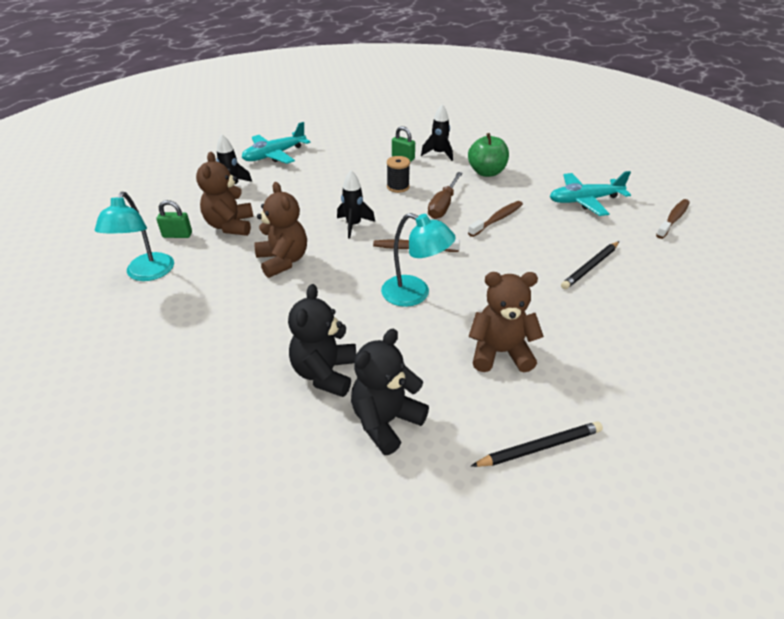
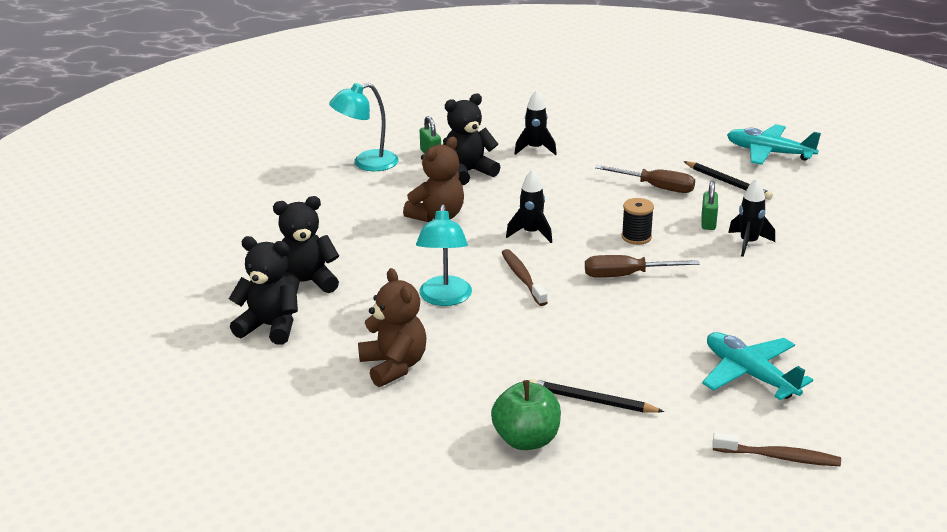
camera: 65 degrees right, 10 degrees down
brown teddy bear [196,152,254,236] -> black teddy bear [443,93,500,185]
turquoise plane [242,122,310,164] -> turquoise plane moved to [727,124,821,165]
green apple [468,133,509,177] -> green apple moved to [491,380,561,450]
brown toothbrush [468,201,523,237] -> none
black pencil [471,421,603,467] -> black pencil moved to [684,161,773,200]
none -> brown screwdriver [595,165,695,193]

